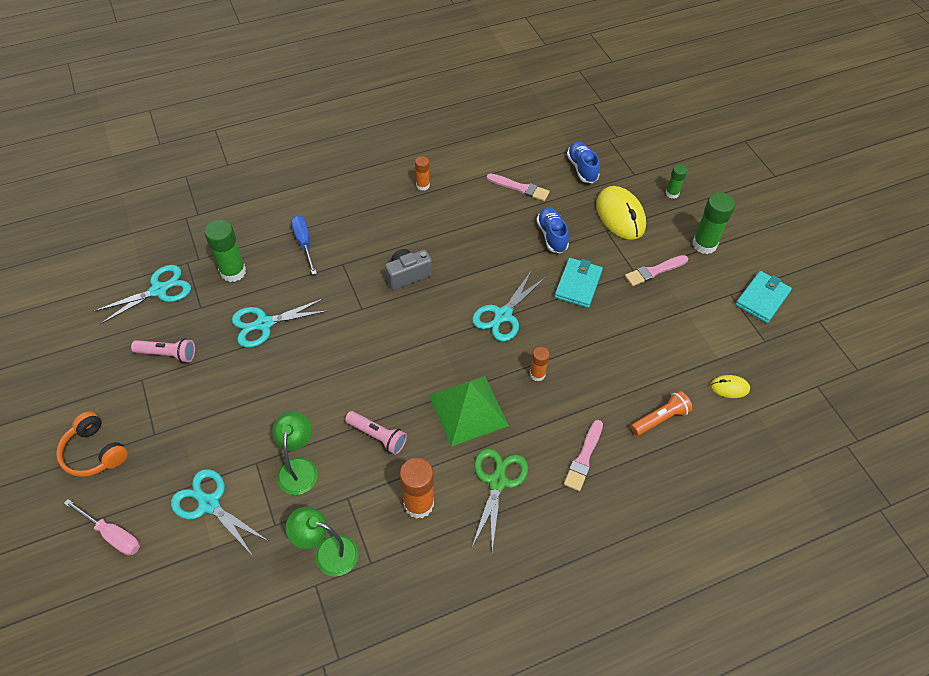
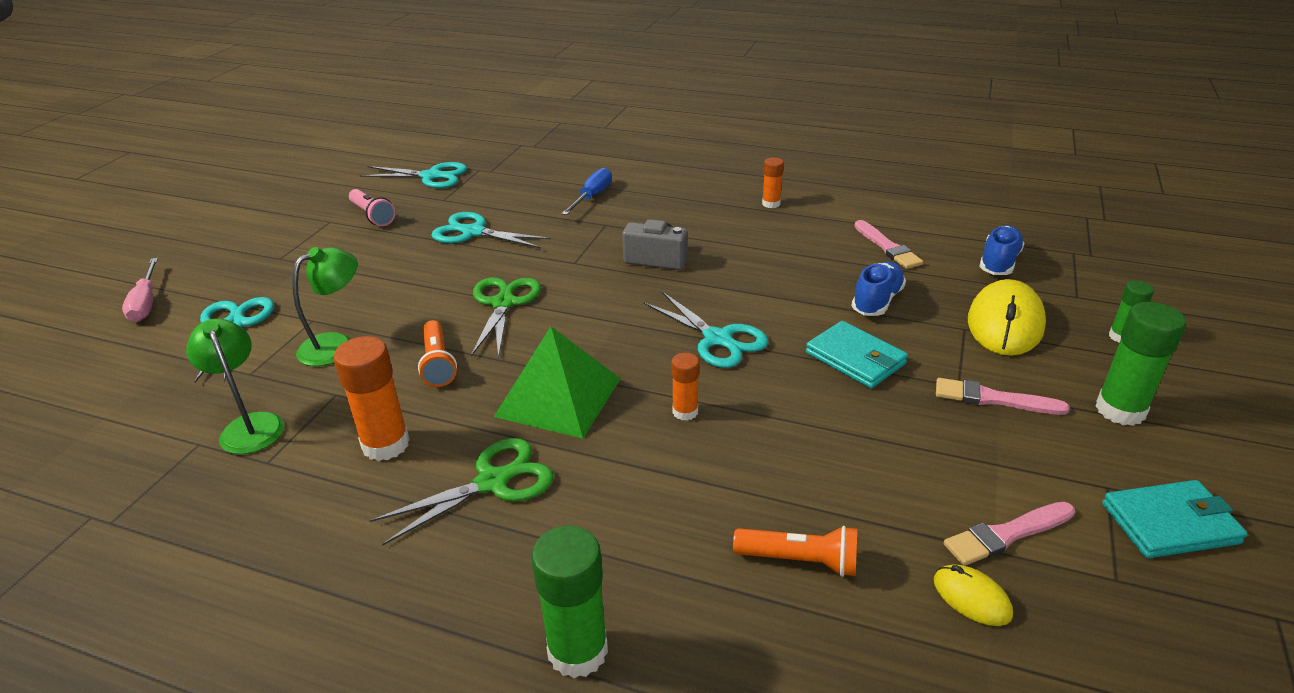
camera: 45 degrees right, 20 degrees down
orange headphones [56,412,128,477] -> none
green glue stick [204,220,246,282] -> green glue stick moved to [531,525,608,678]
pink flashlight [345,411,407,455] -> orange flashlight [418,320,457,387]
turquoise scissors [472,270,546,342] -> turquoise scissors turned 120 degrees counterclockwise [643,292,769,368]
turquoise wallet [555,258,603,308] -> turquoise wallet turned 75 degrees clockwise [806,321,908,388]
pink brush [564,420,603,491] -> pink brush moved to [944,502,1075,566]
none -> green scissors [471,278,541,358]

